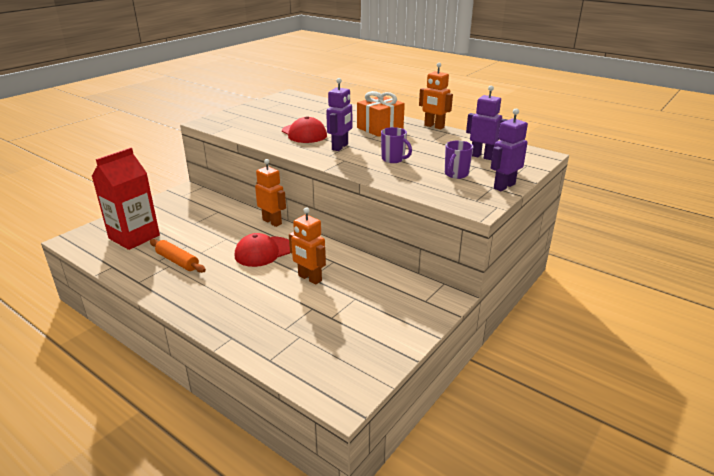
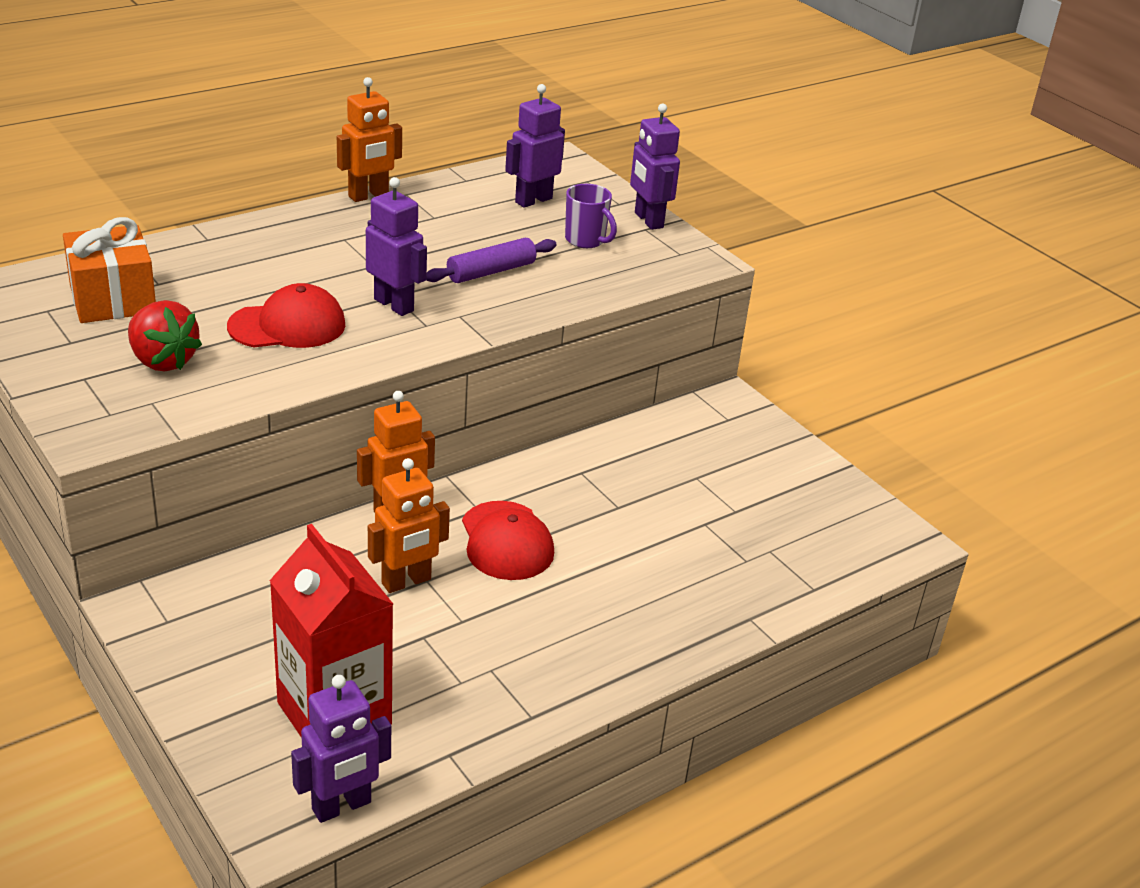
camera: 75 degrees left, 5 degrees up
orange rolling pin [150,239,206,273] -> none
orange robot [289,207,326,285] -> orange robot moved to [368,458,450,593]
orange gift [357,91,405,137] -> orange gift moved to [63,217,156,323]
purple mug [381,127,412,163] -> purple rolling pin [426,238,557,283]
none -> red strawberry [128,300,202,371]
none -> purple robot [291,675,391,823]

